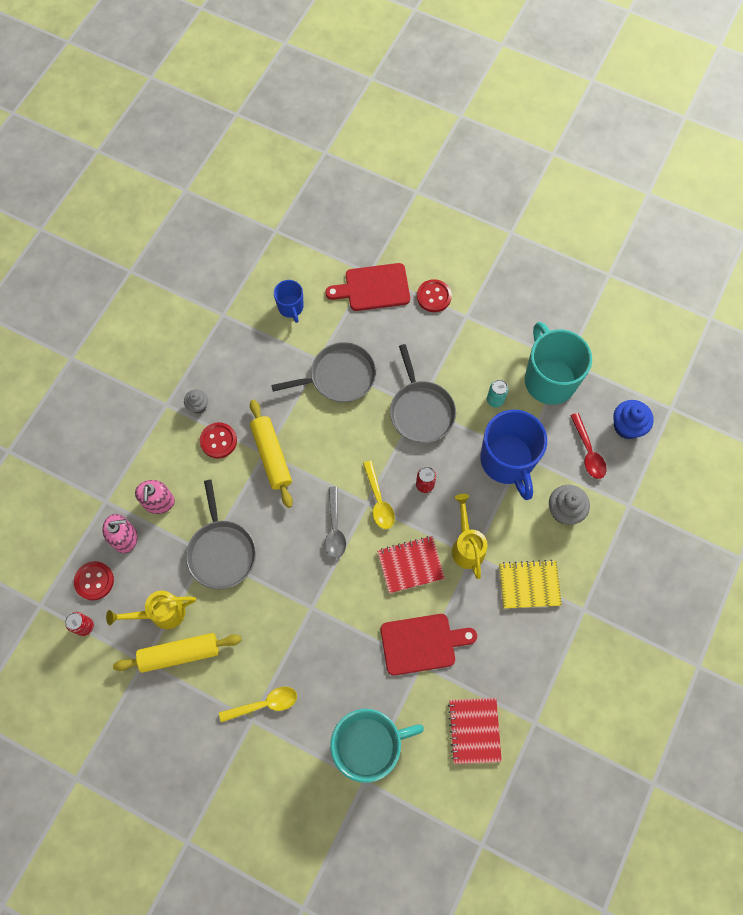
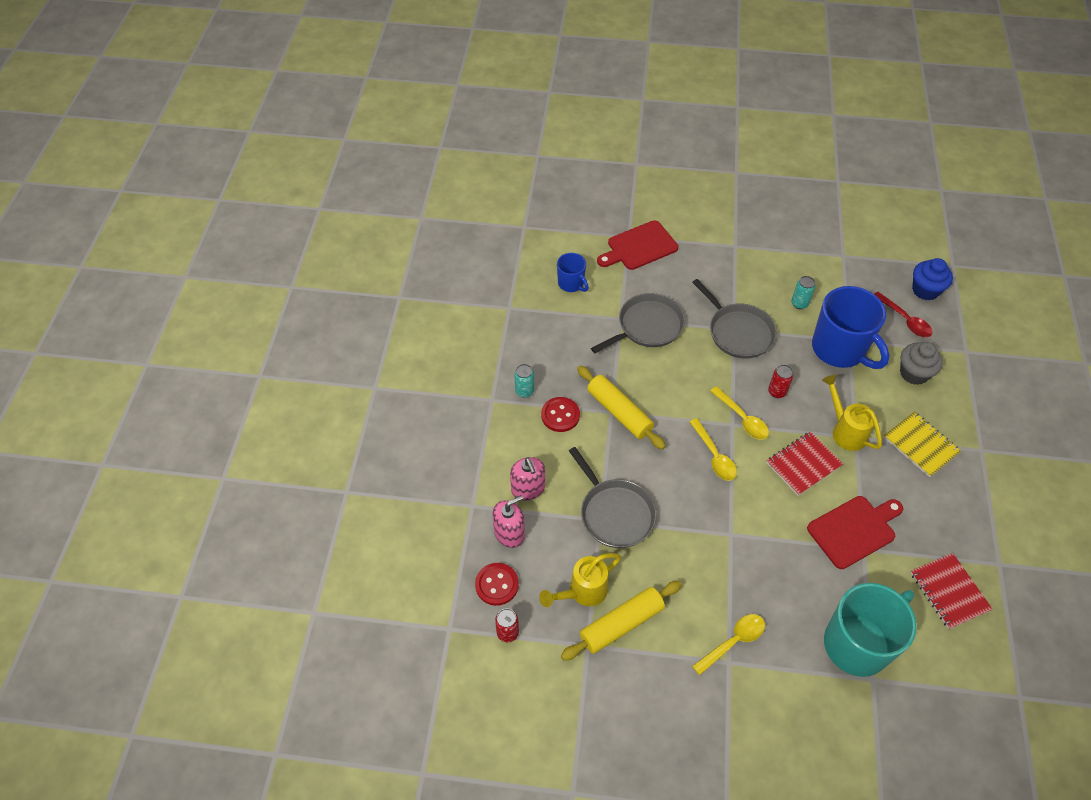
camera: 20 degrees left, 15 degrees down
grey cupcake [184,389,208,413] -> turquoise can [514,364,534,398]
grey spoon [325,487,346,558] -> yellow spoon [690,418,737,481]
red button [417,279,452,312] -> none
yellow notebook [499,560,562,609] -> yellow notebook turned 75 degrees clockwise [884,412,961,477]
turquoise mug [525,322,592,405] -> none

